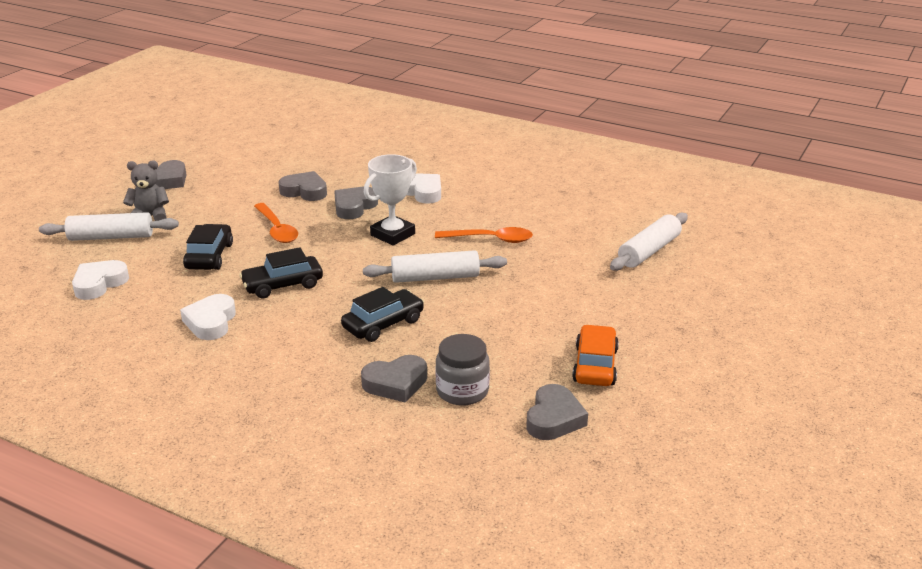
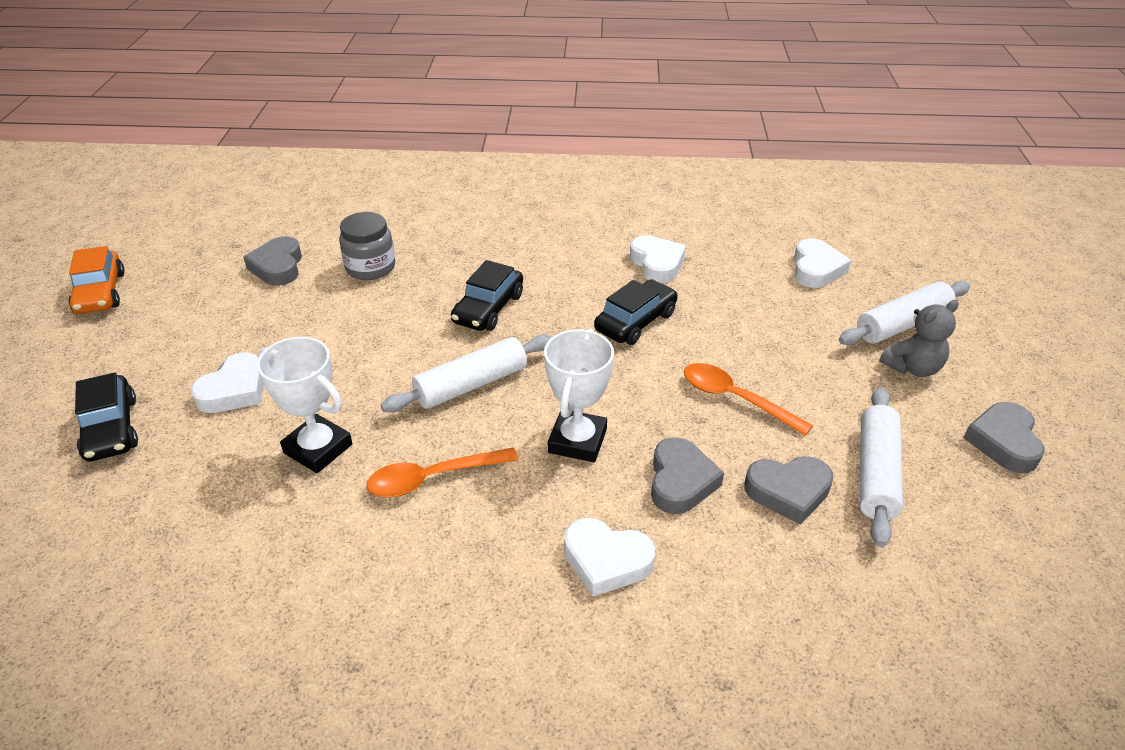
camera: 155 degrees right, 10 degrees up
black car [183,224,233,270] -> black car moved to [75,372,138,462]
grey heart [361,355,427,403] -> none
orange car [572,324,619,386] -> orange car moved to [69,246,125,314]
white rolling pin [610,212,688,271] -> white rolling pin moved to [859,387,903,547]
none -> white heart [191,353,263,413]
none -> white trophy [257,337,353,473]

